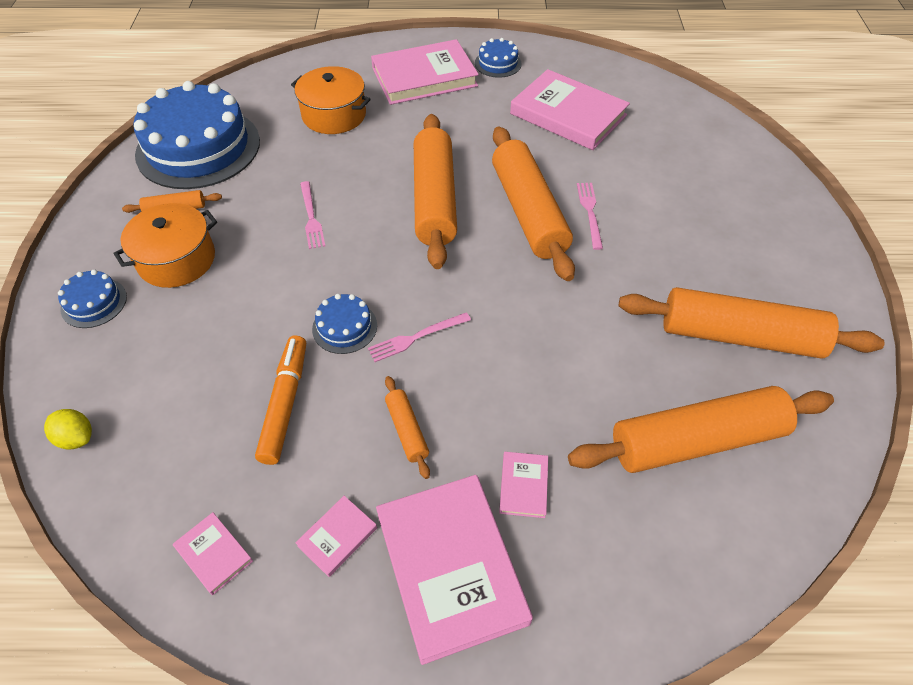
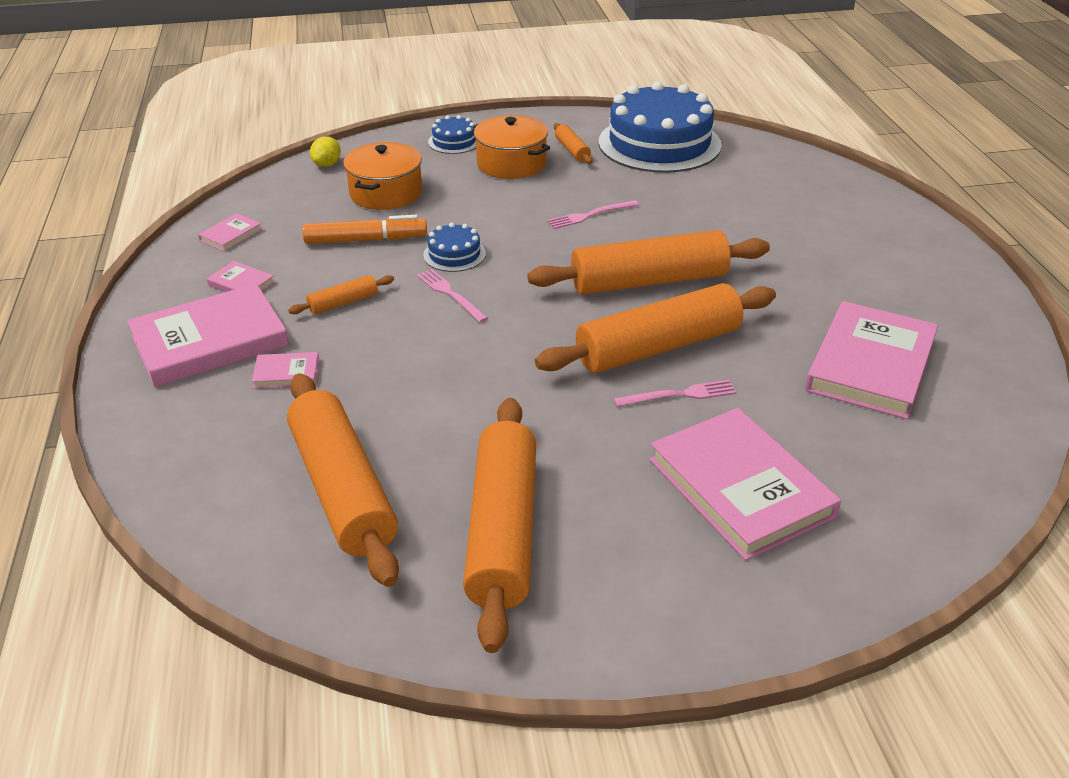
camera: 80 degrees right, 15 degrees down
orange pot [291,66,371,134] -> orange pot moved to [343,142,422,210]
pink book [371,39,479,105] -> pink book moved to [649,408,841,561]
blue cake [475,38,522,78] -> none

